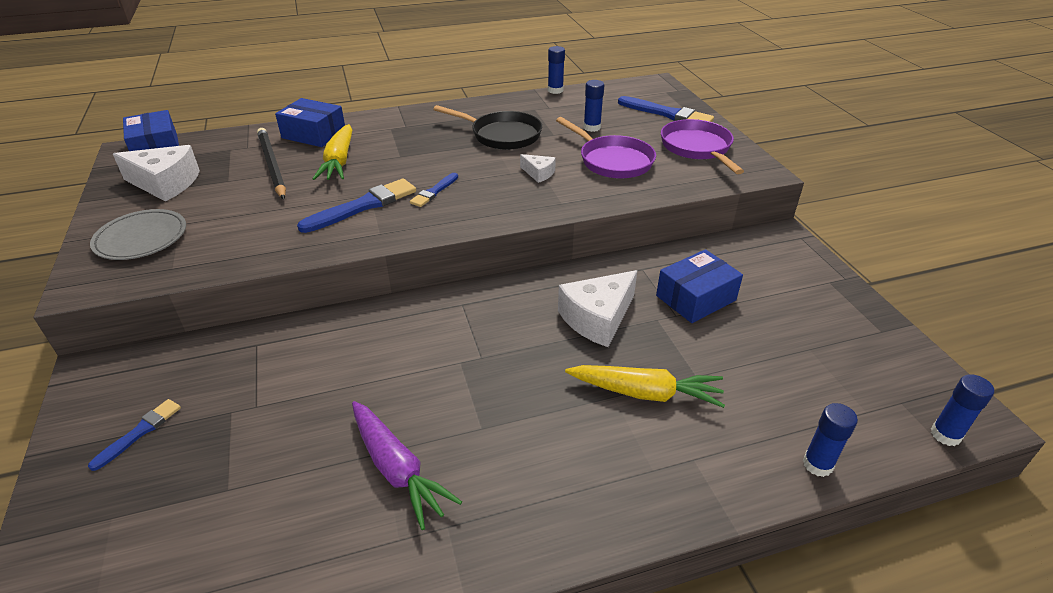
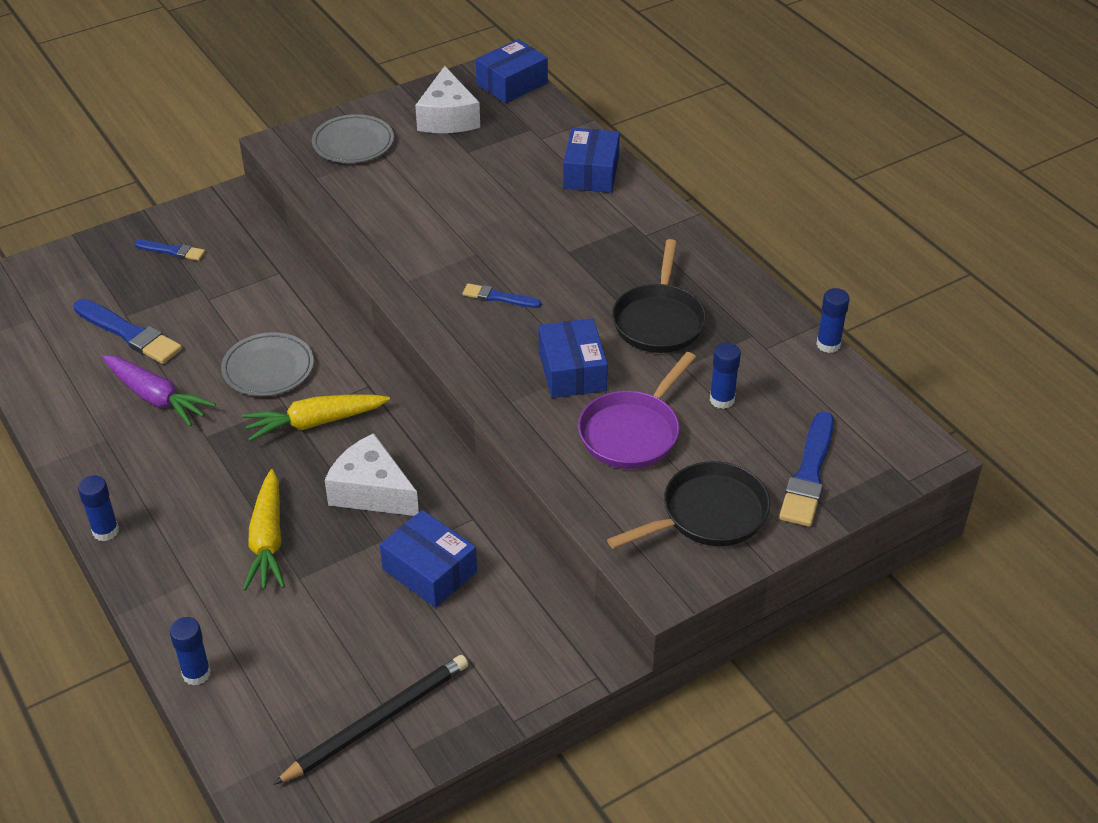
camera: 75 degrees right, 5 degrees up
black pencil [257,128,286,200] -> black pencil moved to [273,655,468,785]
blue brush [297,178,416,233] -> blue brush moved to [73,299,182,364]
yellow carrot [312,124,352,180] -> yellow carrot moved to [242,394,390,441]
purple carrot [352,401,462,530] -> purple carrot turned 90 degrees counterclockwise [102,355,216,426]
white cheese [520,154,556,183] -> blue box [539,318,608,398]
purple pan [661,119,744,174] -> black pan [607,461,770,549]
blue glue stick [931,374,994,446] -> blue glue stick moved to [78,475,119,541]
none -> grey plate [221,332,314,396]

